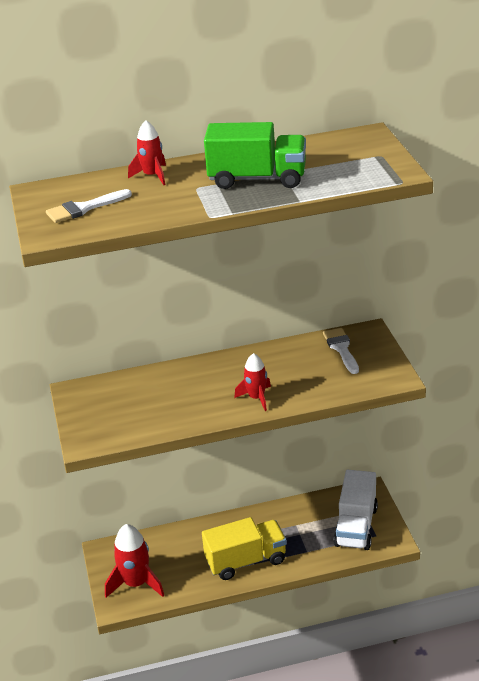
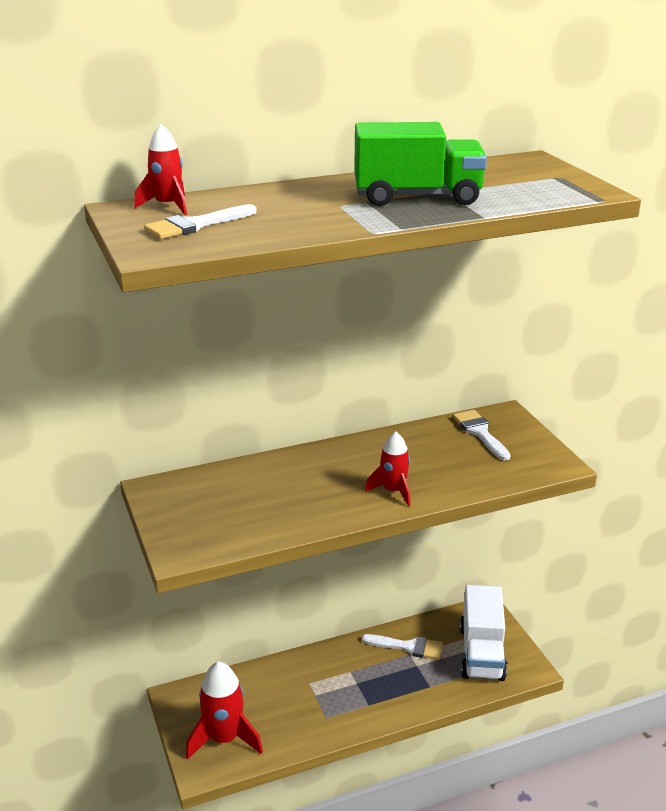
camera: 10 degrees left, 5 degrees down
red rocket [128,120,166,185] -> red rocket moved to [134,124,187,215]
yellow truck [202,517,287,580] -> none
none -> white brush [362,634,443,660]

